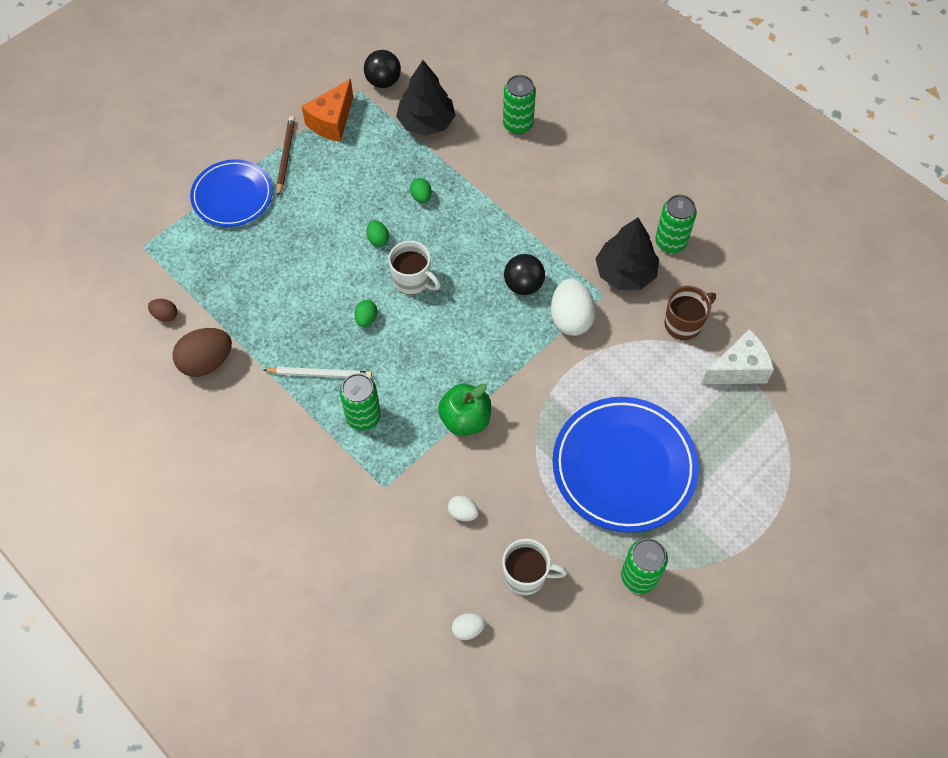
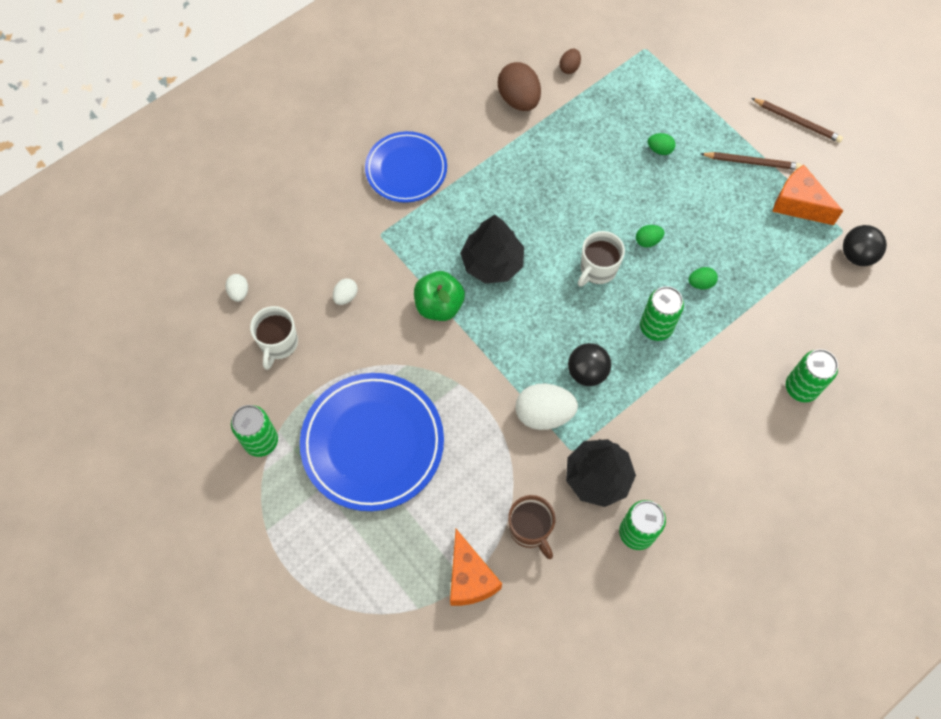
camera: 95 degrees right, 5 degrees up
blue plate [190,159,273,227] -> blue plate moved to [365,131,447,203]
white pencil [264,367,372,379] -> none
green can [340,373,381,431] -> green can moved to [640,286,684,341]
green egg [354,300,377,327] -> green egg moved to [648,133,676,155]
black tree [396,60,456,136] -> black tree moved to [460,215,524,284]
white cheese [701,329,774,384] -> orange cheese [450,529,502,606]
none -> brown pencil [751,98,843,143]

